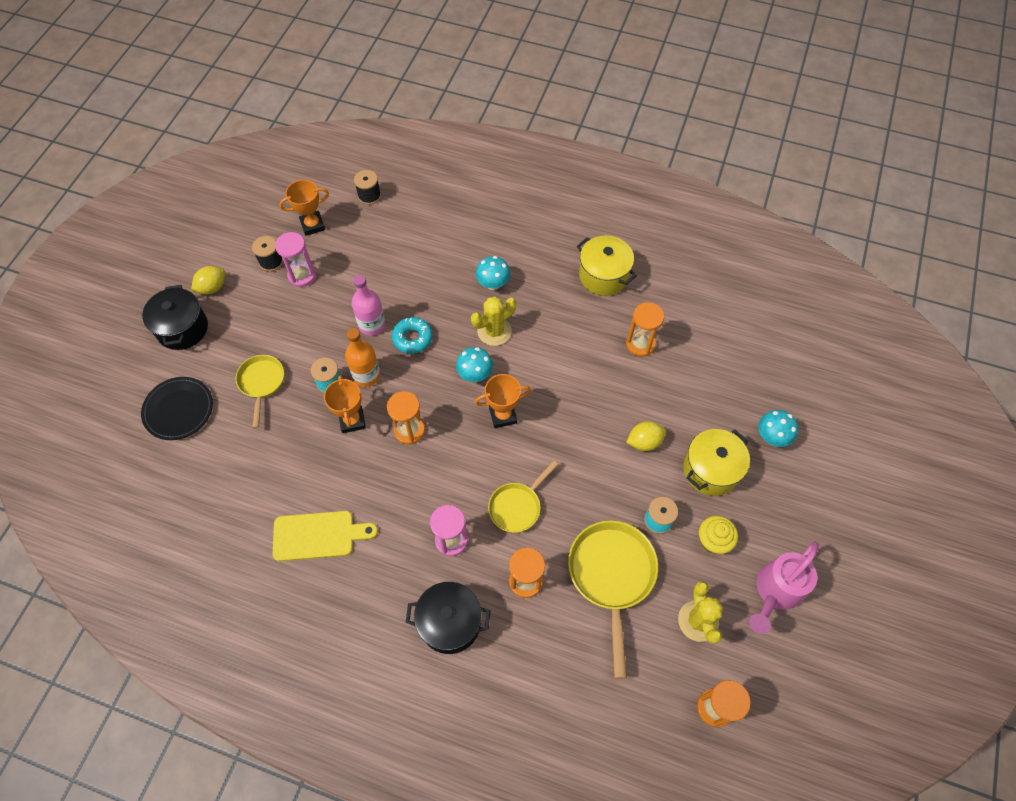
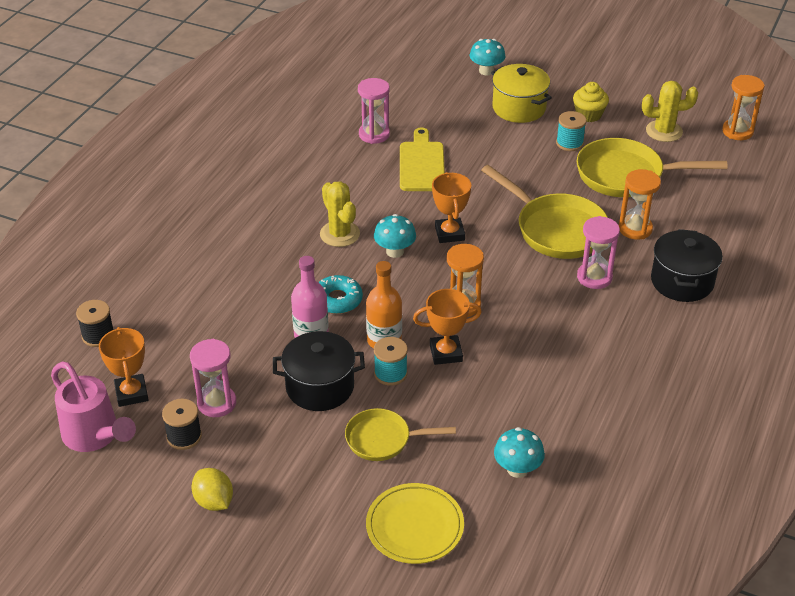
camera: 85 degrees left, 20 degrees down
black plate [141,377,213,440] -> yellow plate [366,483,464,564]
black pot [142,285,208,350] -> black pot moved to [273,331,365,411]
yellow cutting board [273,511,378,561] -> yellow cutting board moved to [400,127,445,191]
turquoise mushroom [476,256,510,290] -> turquoise mushroom moved to [494,427,545,478]
yellow pan [488,460,558,533] -> yellow pan [481,165,608,259], size x1.66
yellow pot [577,235,637,296] -> none
orange hourglass [626,302,664,357] -> pink hourglass [358,78,390,144]
yellow lemon [626,421,666,451] -> none
pink watering can [749,542,819,634] -> pink watering can moved to [51,362,136,452]

